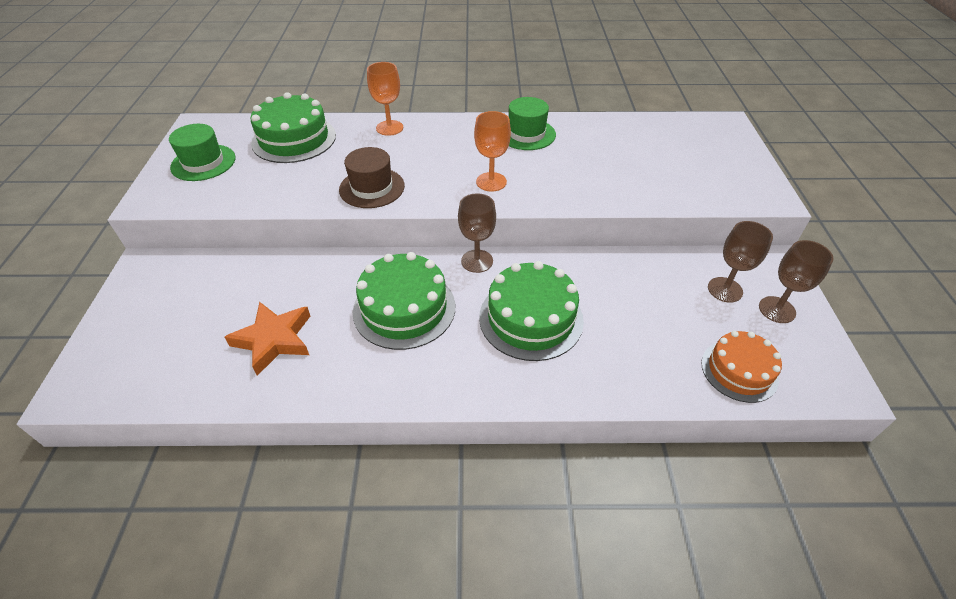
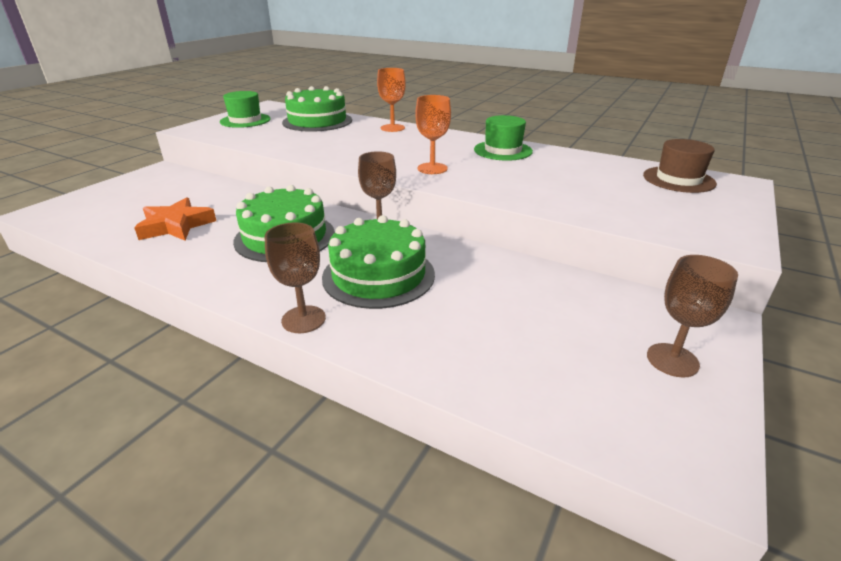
camera: 30 degrees right, 15 degrees down
brown hat [339,147,405,208] -> brown hat moved to [643,139,717,193]
orange cake [701,331,782,403] -> none
brown goblet [708,221,773,303] -> brown goblet moved to [265,222,326,333]

